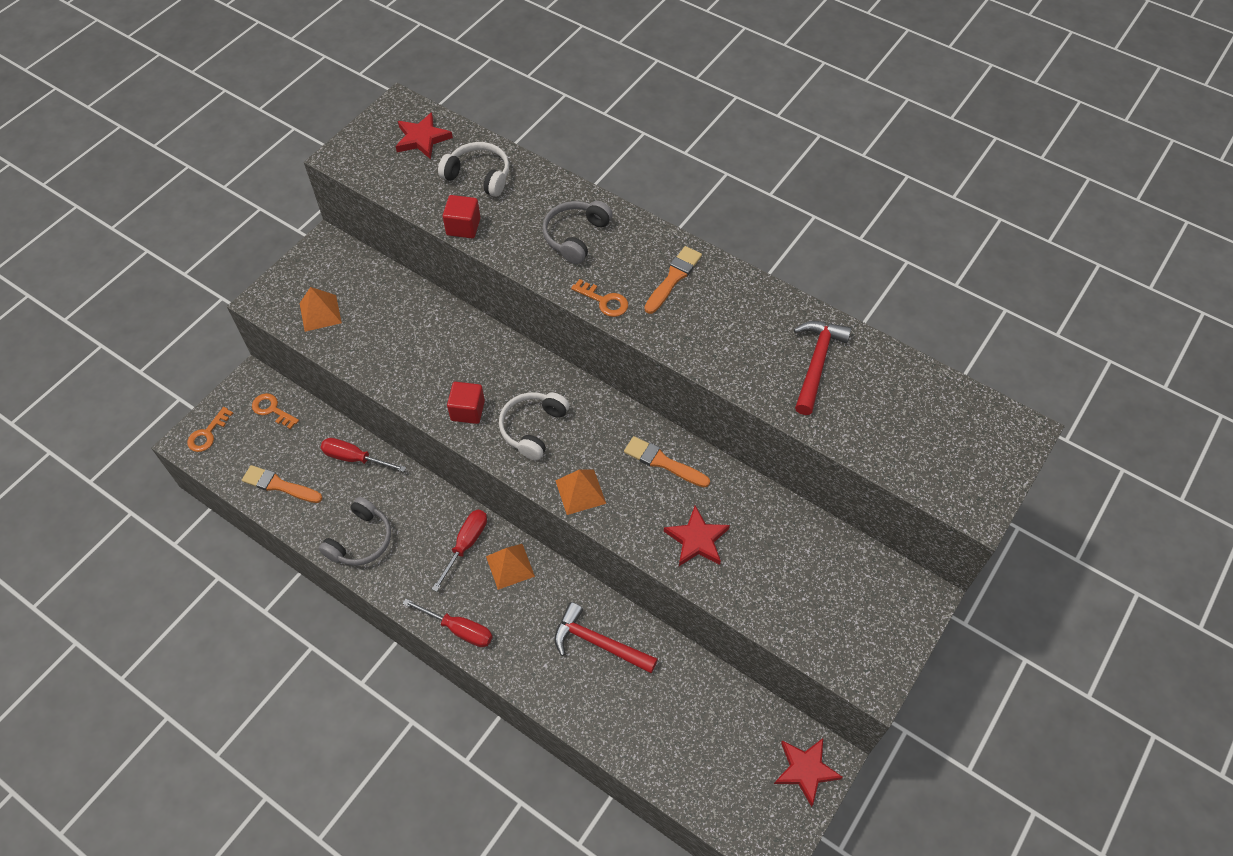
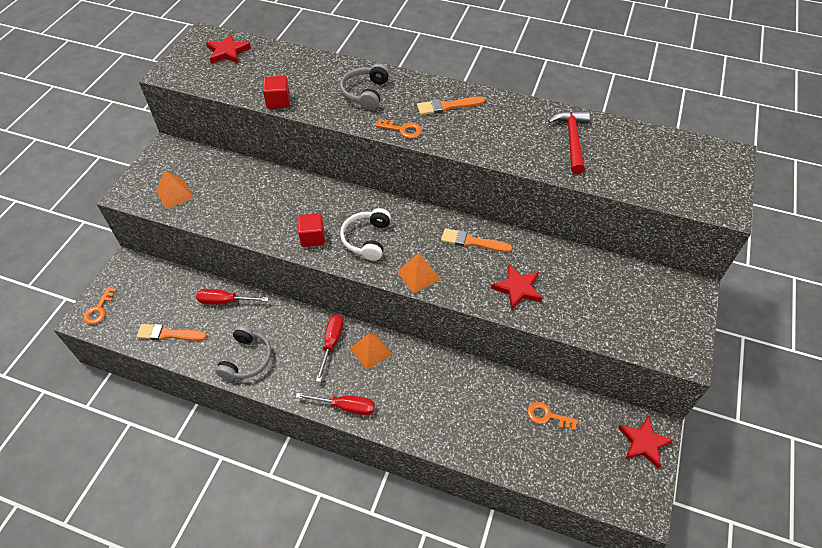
camera: 15 degrees left, 5 degrees down
orange key [252,393,299,429] -> orange key moved to [528,402,578,430]
white headphones [438,142,509,197] -> none
red hammer [554,602,658,673] -> none
orange brush [644,246,702,314] -> orange brush turned 120 degrees counterclockwise [417,96,485,115]

